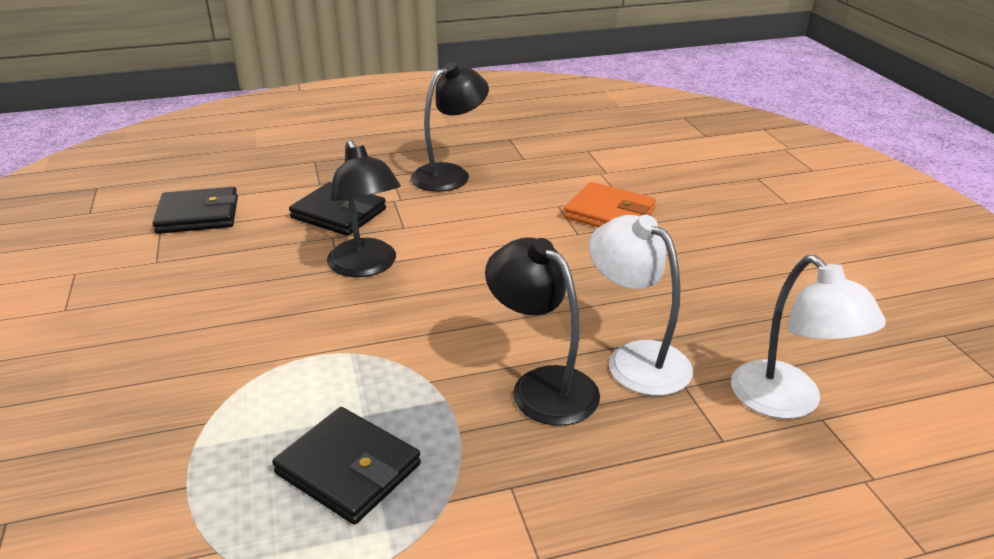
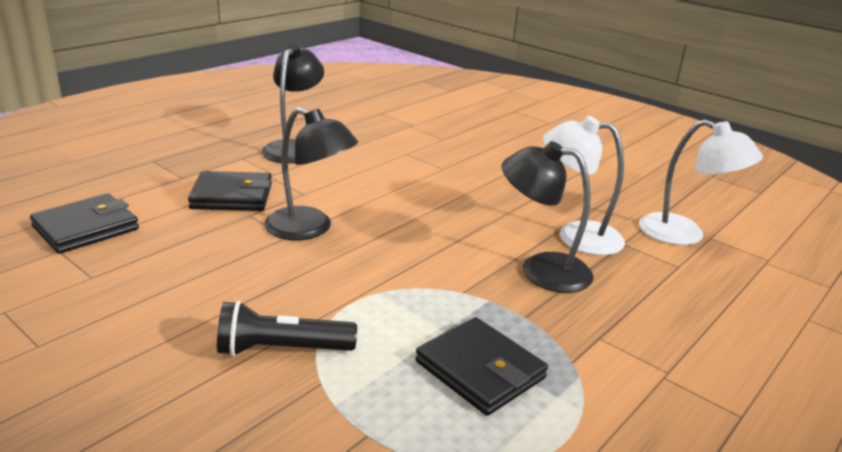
camera: 35 degrees left, 5 degrees down
black wallet [272,407,421,524] -> black wallet turned 45 degrees clockwise [415,317,548,416]
orange wallet [564,182,656,227] -> none
none -> black flashlight [217,301,357,356]

